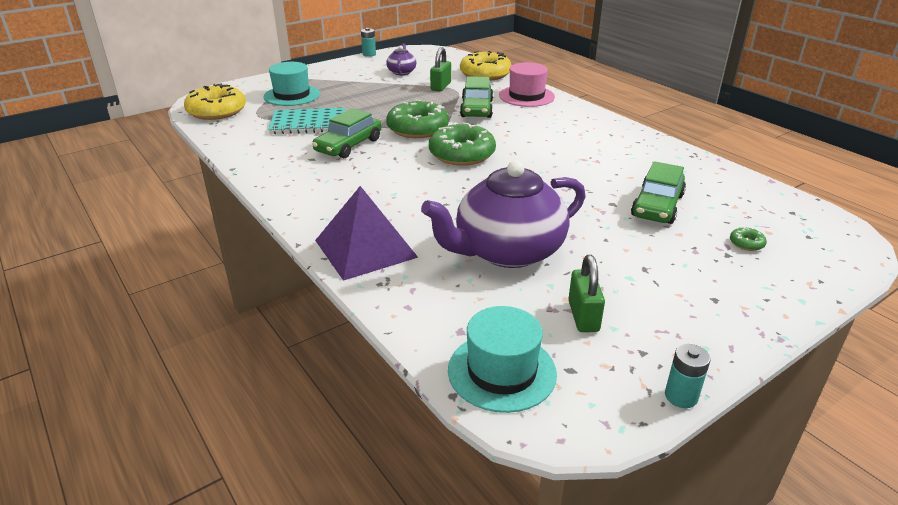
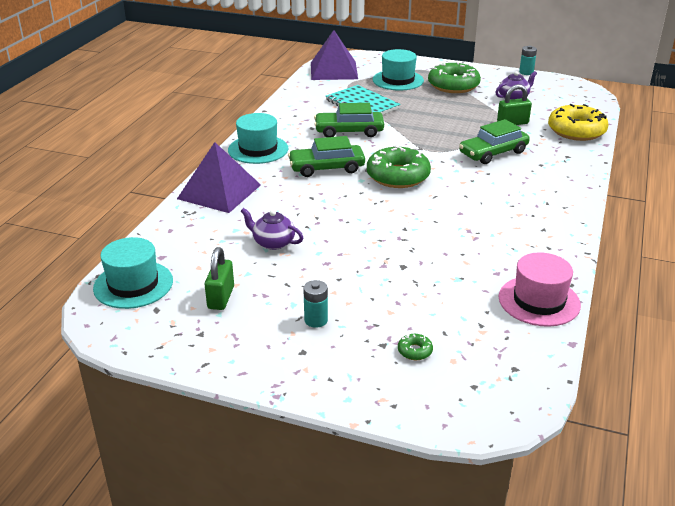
camera: 55 degrees right, 0 degrees up
yellow donut [184,84,246,120] -> purple pyramid [311,30,358,80]
green donut [386,100,449,138] -> green donut moved to [428,62,481,93]
purple teapot [421,160,586,268] -> purple teapot [241,208,303,250], size x0.46
pink hat [499,62,555,107] -> pink hat moved to [499,252,581,327]
green padlock [568,255,605,332] -> green padlock turned 45 degrees counterclockwise [205,247,234,310]
green car [631,161,686,224] -> green car moved to [288,136,365,177]
turquoise battery [665,344,711,408] -> turquoise battery moved to [303,280,328,328]
none -> turquoise hat [228,113,288,164]

